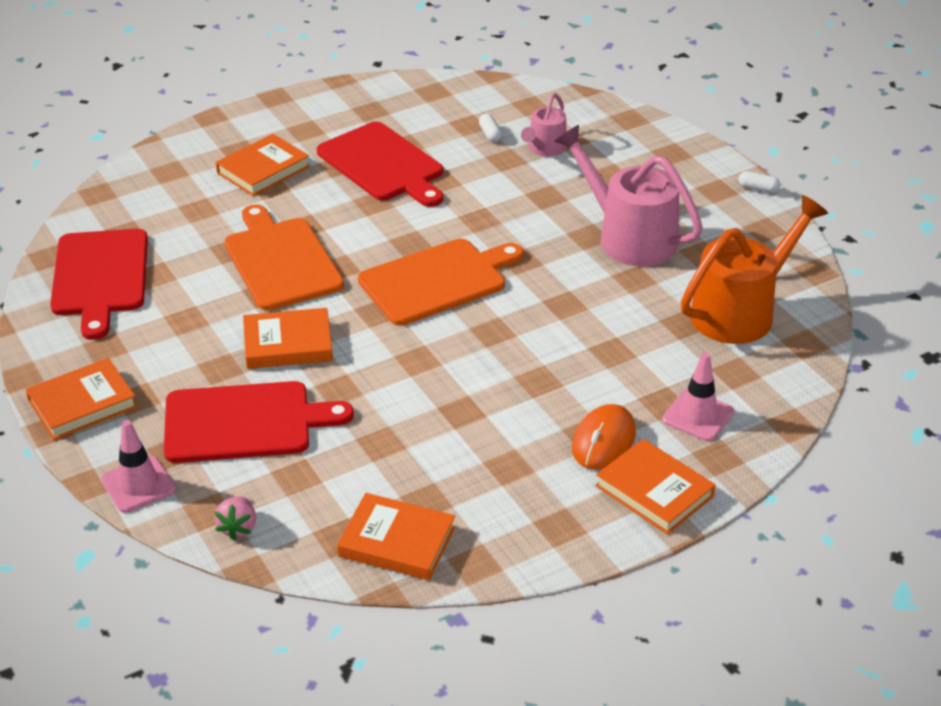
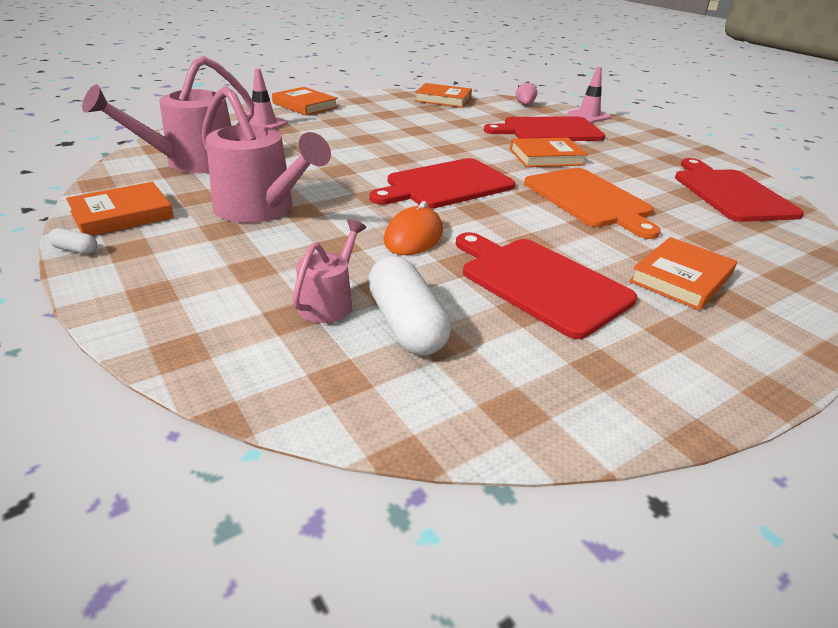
camera: 175 degrees right, 5 degrees down
orange book [26,358,137,440] -> orange book moved to [66,182,174,236]
orange cutting board [358,239,524,326] -> red cutting board [370,158,515,209]
white capsule [479,114,502,142] -> white capsule [368,256,451,356], size x2.27
orange mouse [572,404,636,469] -> orange mouse moved to [384,201,443,255]
orange watering can [681,195,828,344] -> pink watering can [82,56,254,173]

